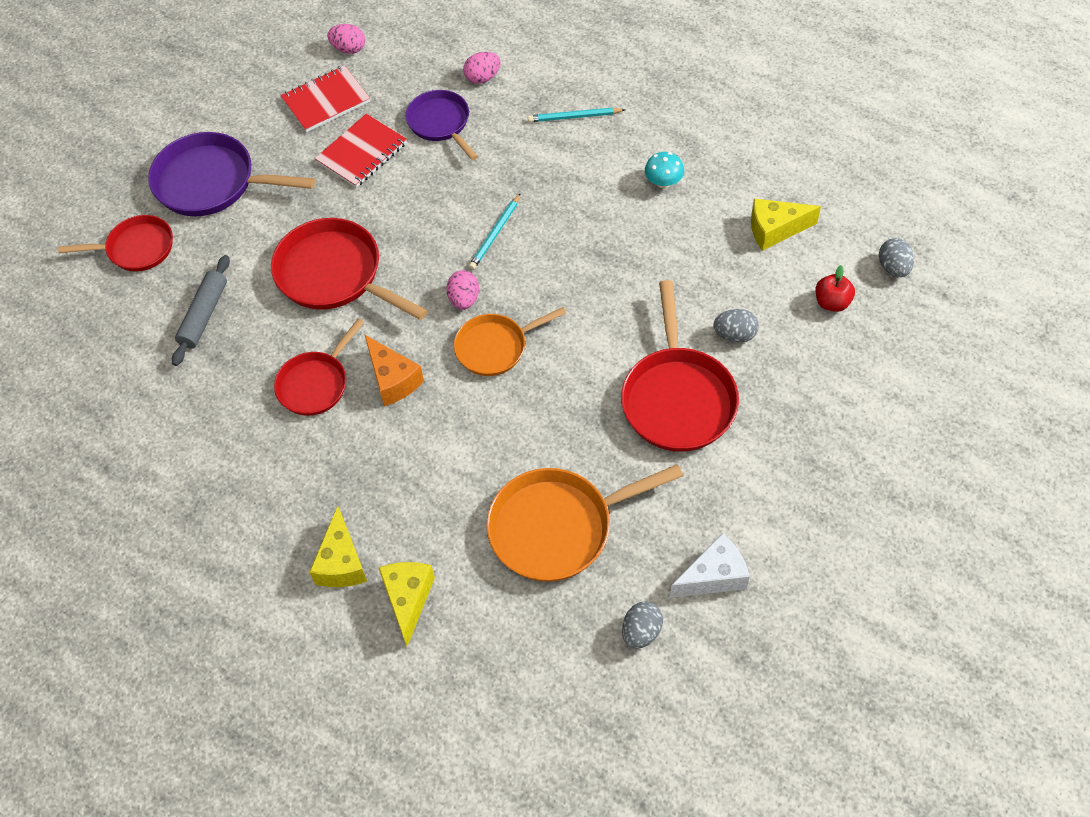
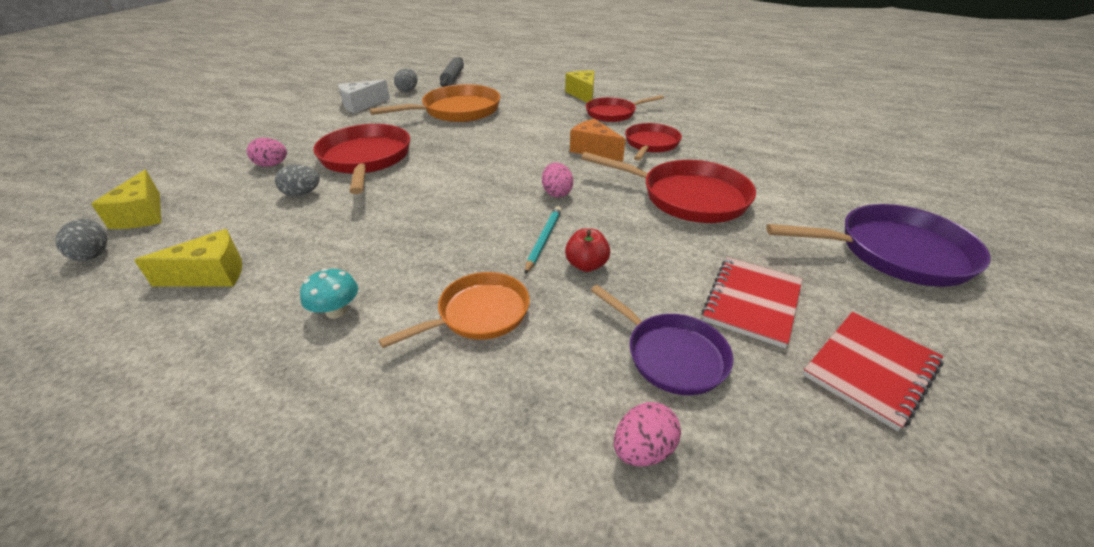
camera: 165 degrees right, 20 degrees down
red pan [58,215,173,272] -> red pan moved to [586,95,664,122]
grey rolling pin [172,255,230,366] -> grey rolling pin moved to [440,57,464,87]
pink egg [327,24,365,54] -> pink egg moved to [247,138,287,167]
yellow cheese [378,562,435,646] -> yellow cheese moved to [91,170,161,229]
orange pan [454,307,566,376] -> orange pan moved to [379,272,530,348]
turquoise pencil [528,108,625,122] -> none
red apple [815,265,855,312] -> red apple moved to [565,228,610,272]

